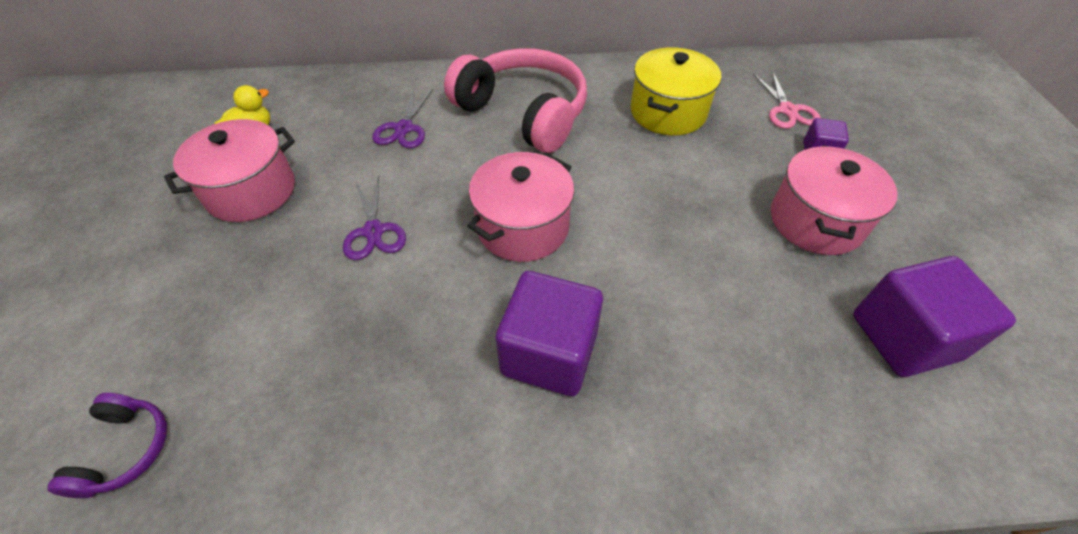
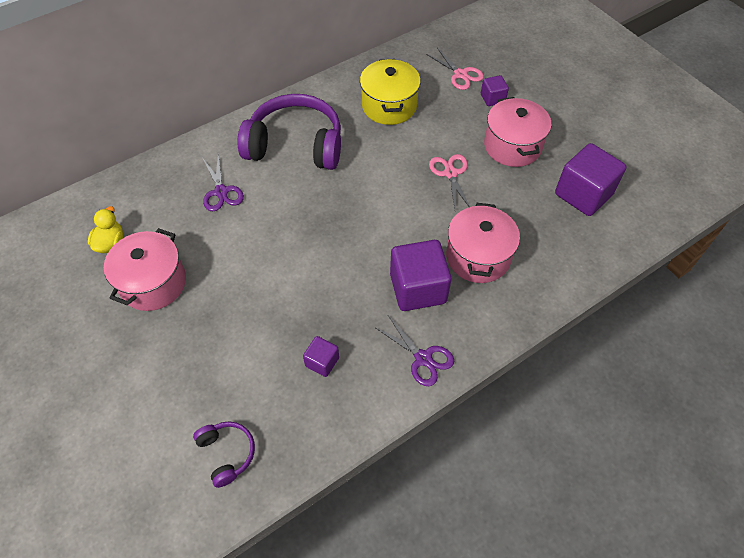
camera: 30 degrees left, 5 degrees up
purple scissors [343,176,406,260] -> purple scissors moved to [374,315,454,386]
pink headphones [444,48,587,153] -> purple headphones [237,94,341,170]
pink pot [467,152,575,262] -> pink pot moved to [446,203,520,283]
none -> purple cube [303,336,339,377]
none -> pink scissors [429,154,470,209]

